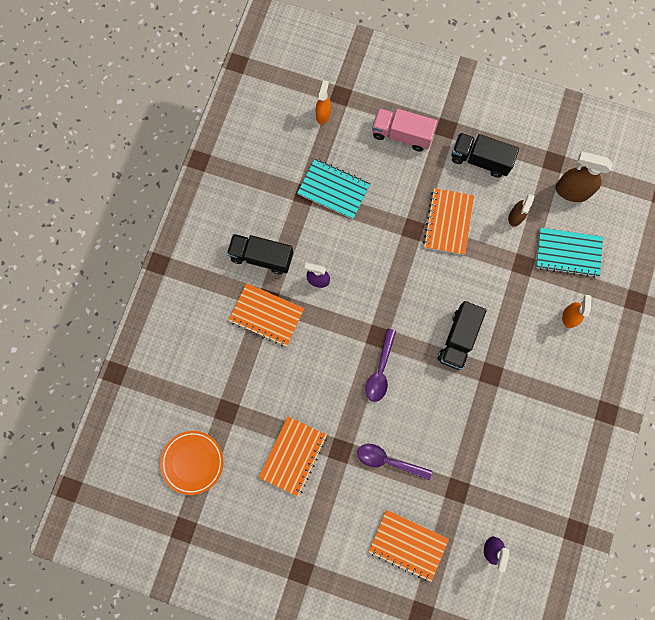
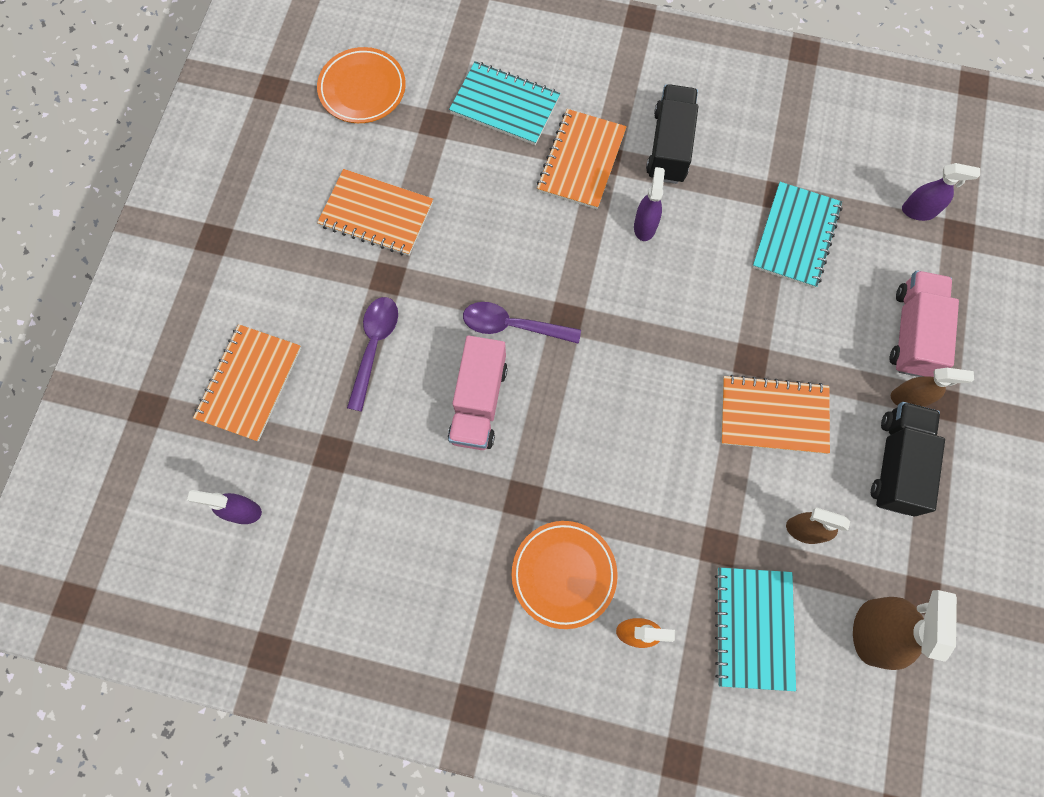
camera: 85 degrees right, 5 degrees down
orange spray bottle [316,80,331,124] -> purple spray bottle [902,163,980,221]
black truck [438,301,487,370] -> none
none -> pink truck [448,336,508,450]
none -> turquoise notebook [449,61,560,145]
none -> orange plate [512,521,617,629]
none -> brown spray bottle [891,368,974,407]

